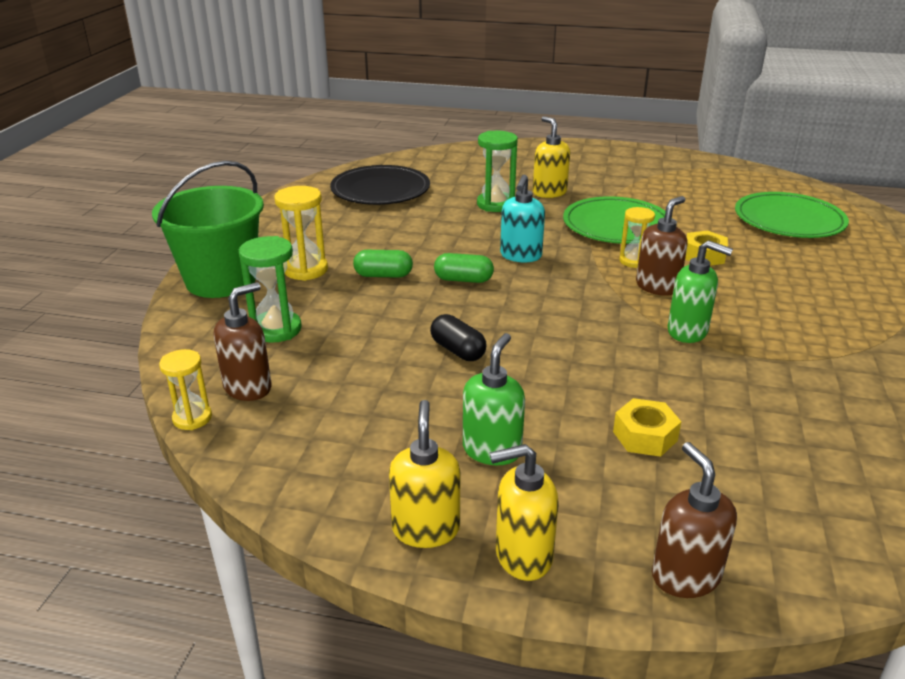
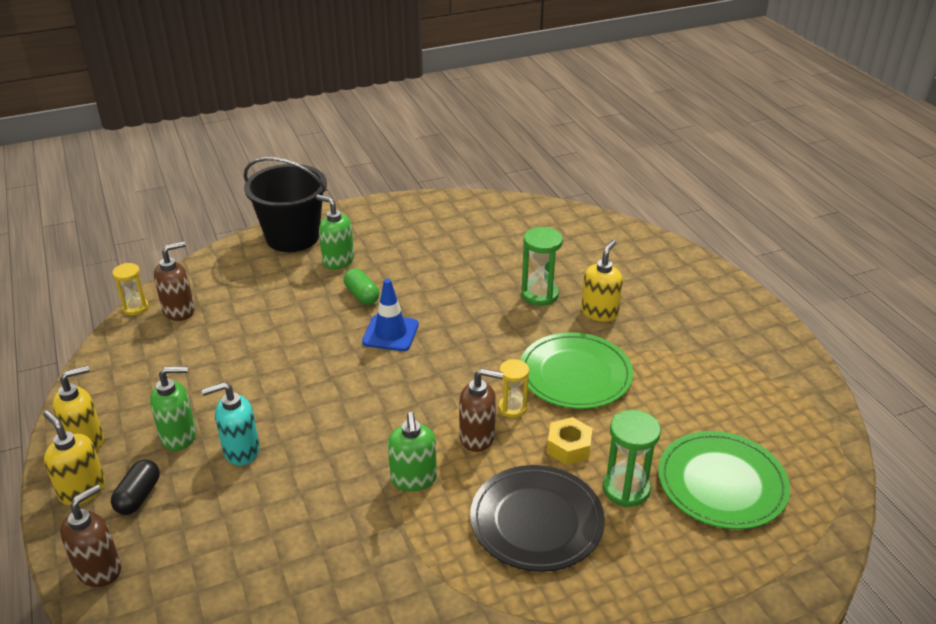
camera: 55 degrees right, 5 degrees up
green bucket [152,161,264,298] -> black bucket [244,157,327,252]
brown soap dispenser [214,282,272,401] -> brown soap dispenser turned 45 degrees counterclockwise [154,241,195,321]
green hourglass [239,236,301,343] -> green hourglass moved to [603,410,661,507]
yellow hourglass [274,186,328,281] -> green soap dispenser [316,195,354,270]
black plate [330,165,430,205] -> black plate moved to [470,465,605,572]
black capsule [430,314,487,361] -> black capsule moved to [111,460,160,515]
green capsule [434,253,494,283] -> blue traffic cone [362,279,419,351]
turquoise soap dispenser [500,174,545,262] -> turquoise soap dispenser moved to [201,382,260,466]
yellow nut [613,398,682,457] -> none

